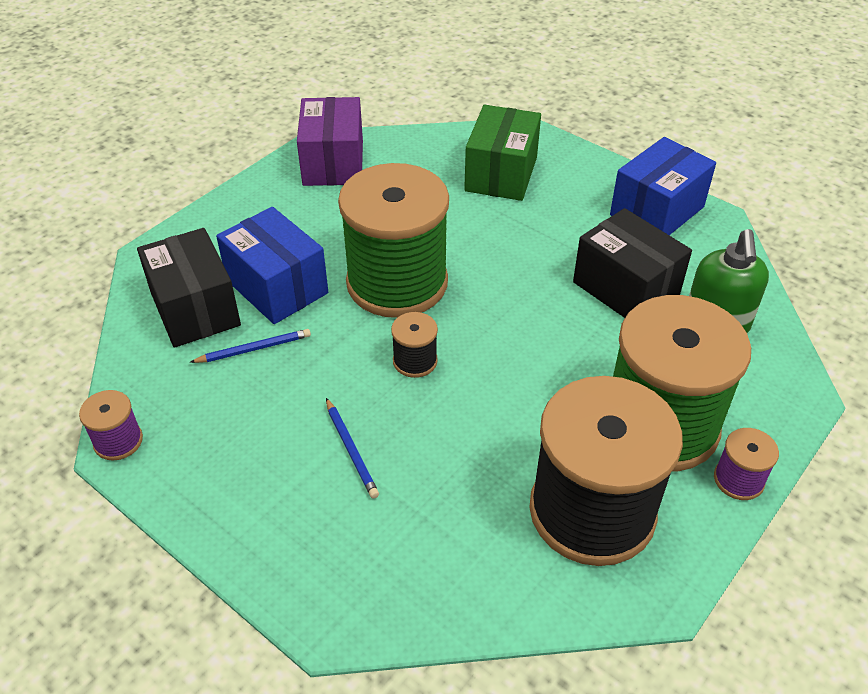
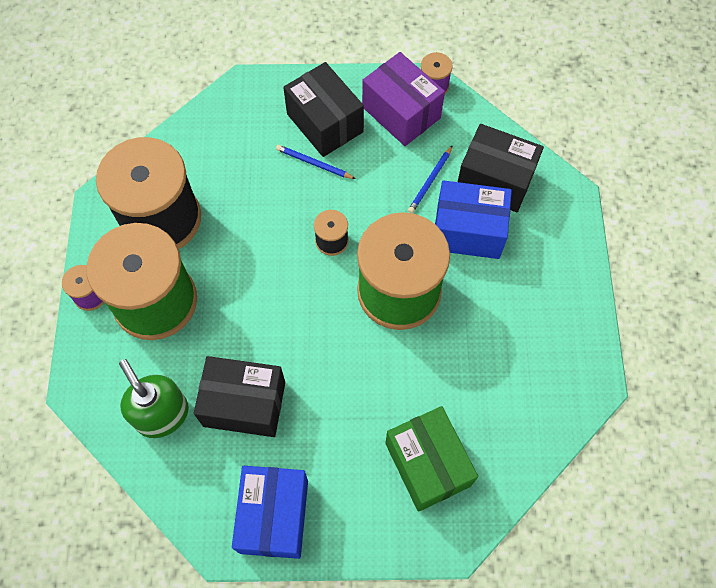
camera: 140 degrees right, 20 degrees up
purple box [297,97,363,186] -> purple box moved to [362,52,445,146]
none -> black box [283,62,364,157]

